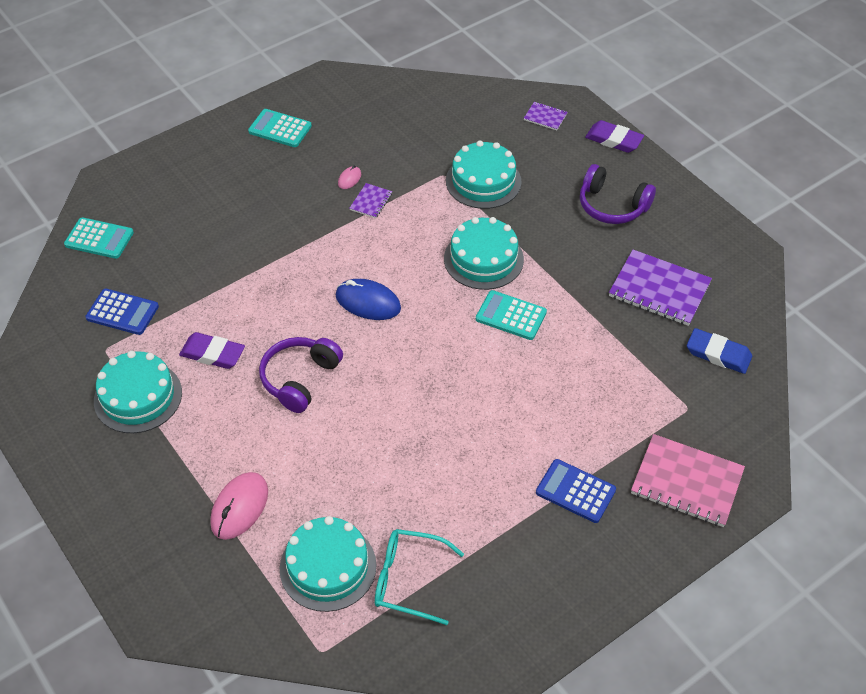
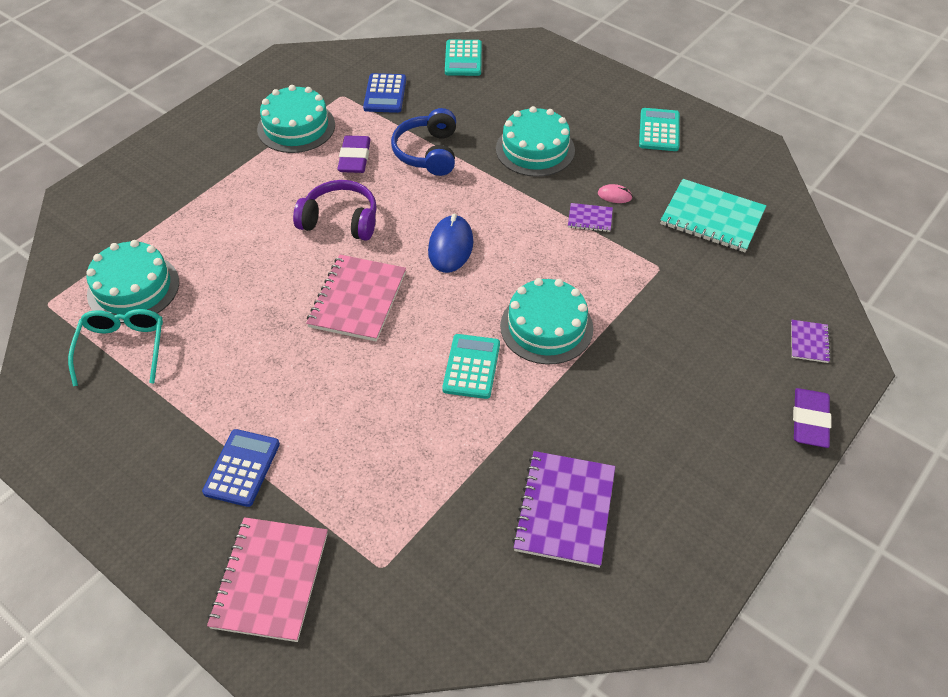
camera: 75 degrees right, 0 degrees up
pink mouse [210,472,268,540] -> none
turquoise cake [446,140,521,209] -> turquoise cake moved to [496,106,575,177]
purple headphones [580,164,656,224] -> none
blue eraser [687,328,752,374] -> none
none -> pink notebook [306,255,406,342]
none -> blue headphones [391,108,456,176]
none -> turquoise notebook [660,179,766,252]

